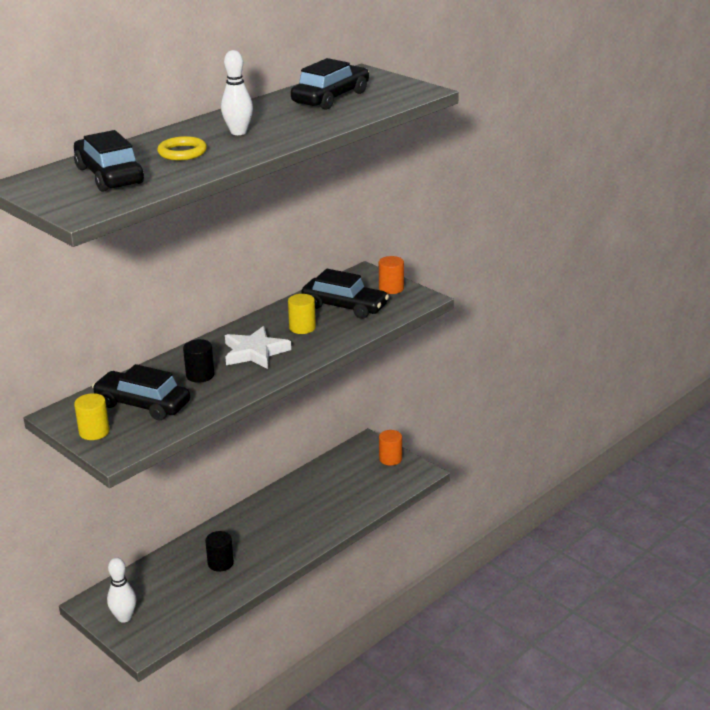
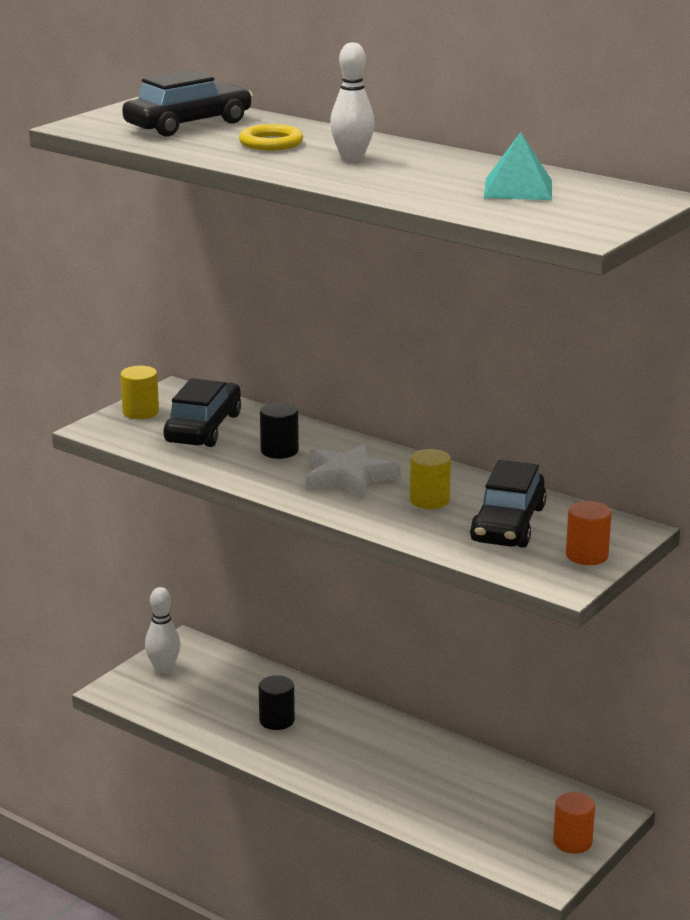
camera: 80 degrees right, 5 degrees down
black car [291,58,369,110] -> turquoise pyramid [484,132,552,200]

